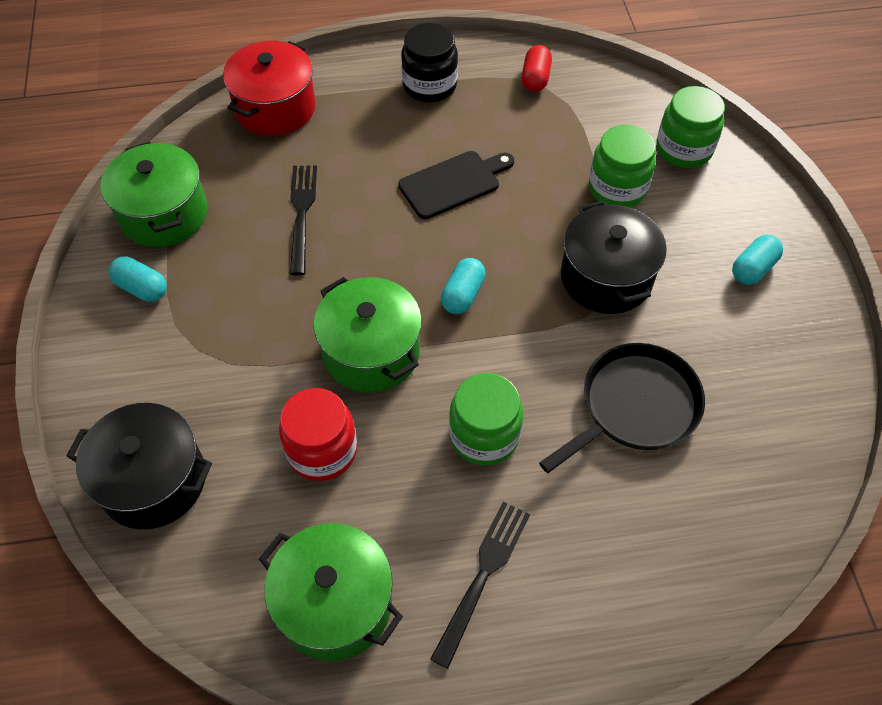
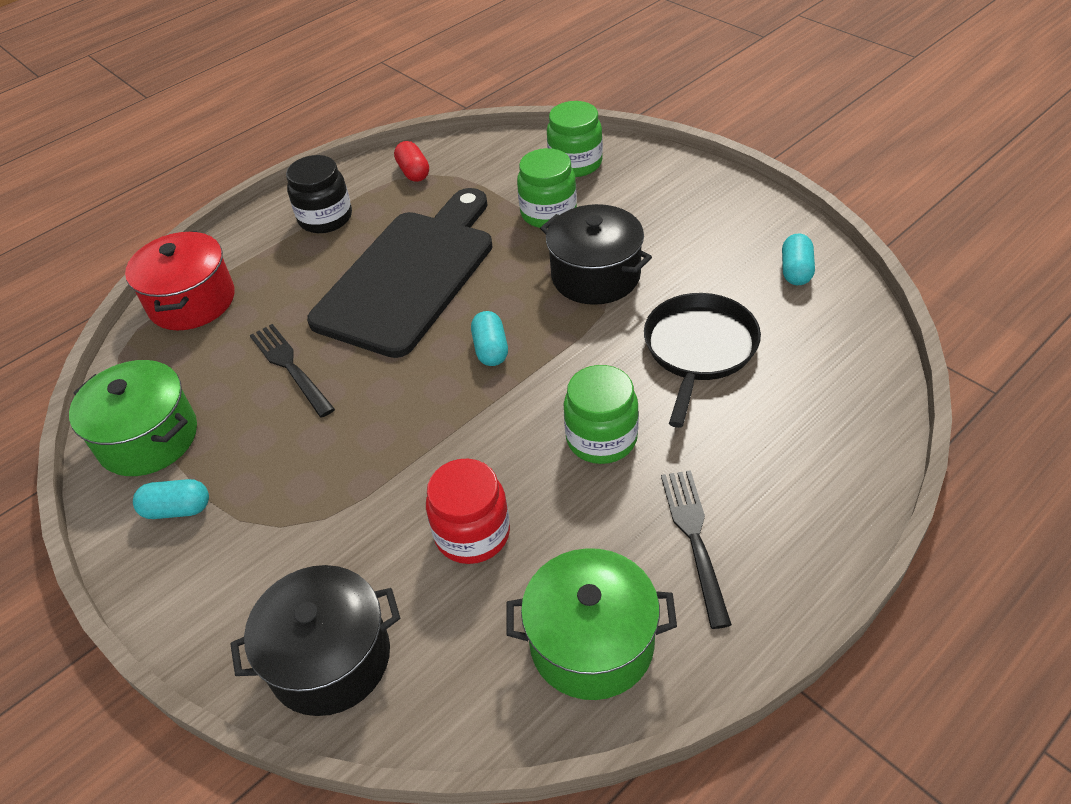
camera: 30 degrees left, 10 degrees down
green pot [313,277,422,393] -> none
black cutting board [398,151,514,219] -> black cutting board [307,188,493,358], size x2.03
turquoise capsule [732,235,783,285] -> turquoise capsule moved to [782,234,815,285]

